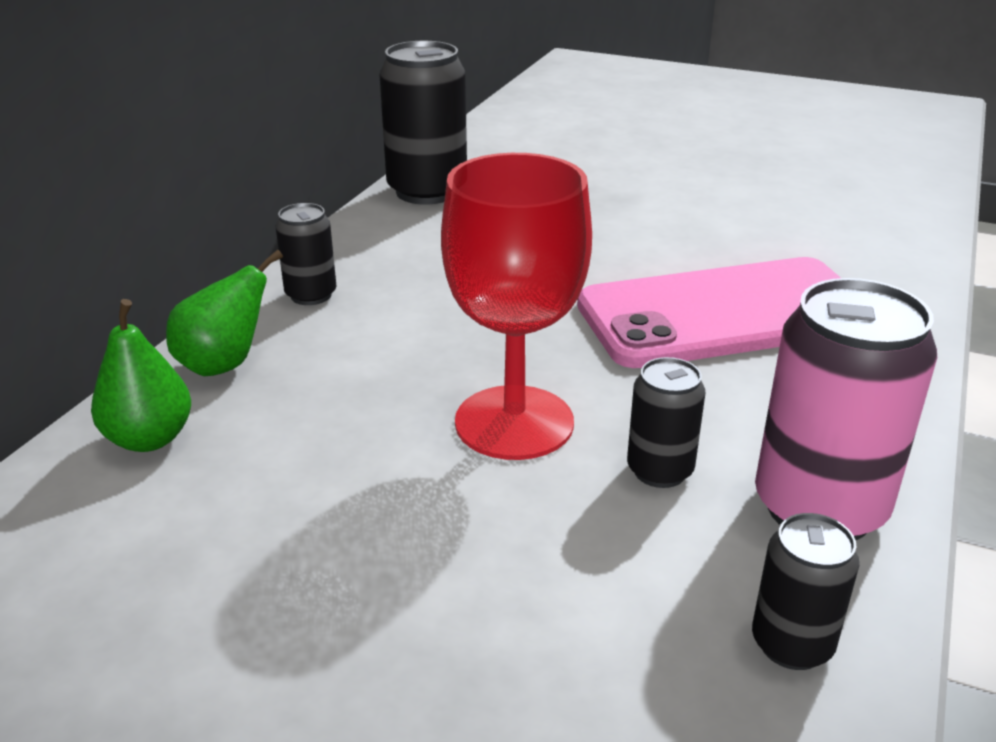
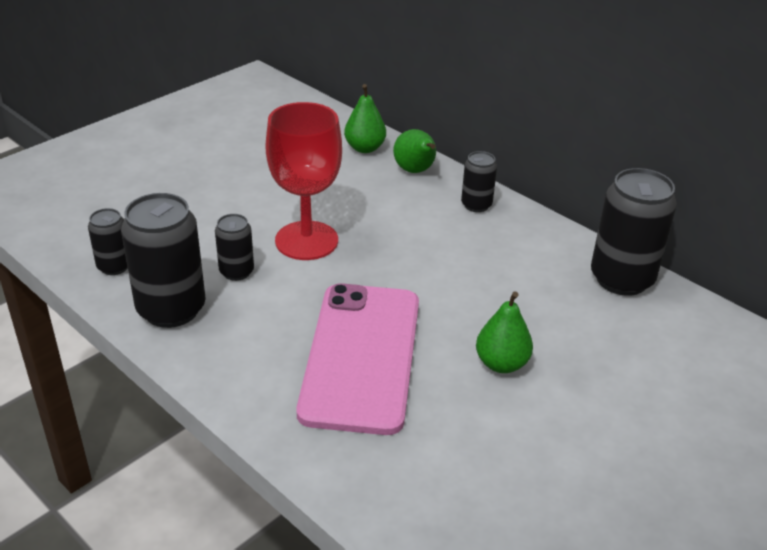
camera: 110 degrees right, 5 degrees up
pink can [755,278,937,540] -> black can [121,193,206,328]
none -> green pear [476,291,533,373]

